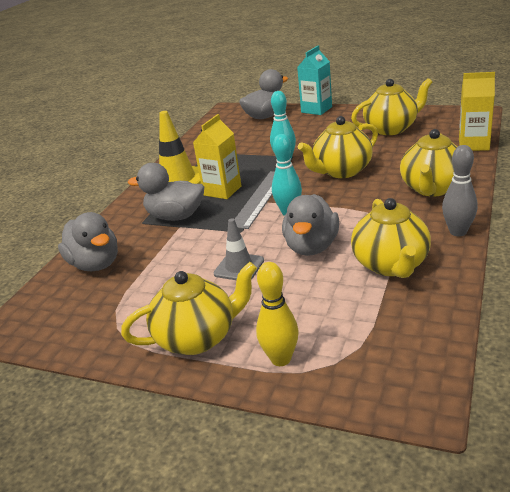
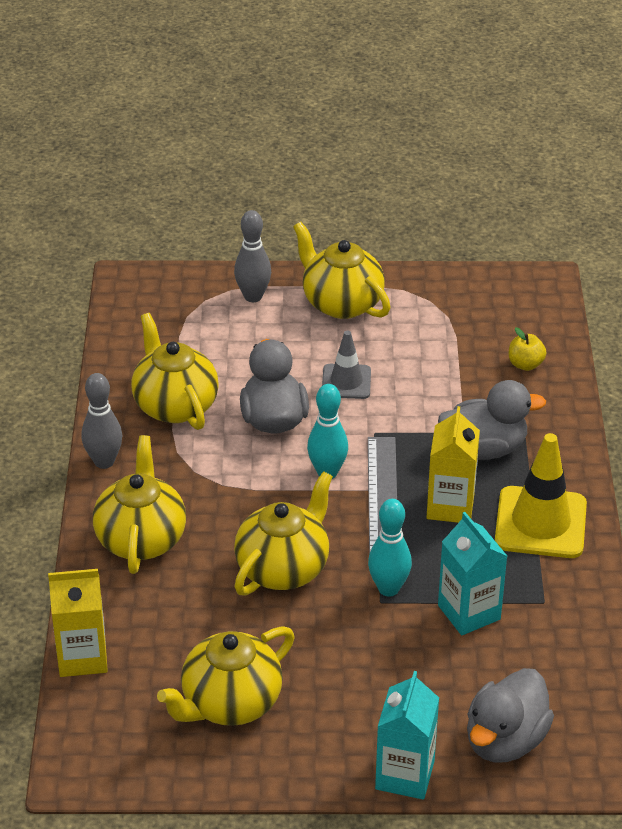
camera: 155 degrees right, 10 degrees up
grey duck [58,212,118,271] -> yellow apple [509,327,546,371]
yellow teapot [121,262,257,355] -> yellow teapot turned 90 degrees clockwise [293,222,390,319]
yellow bowling pin [256,262,298,366] -> grey bowling pin [234,210,271,302]
none -> turquoise carton [438,512,507,635]

